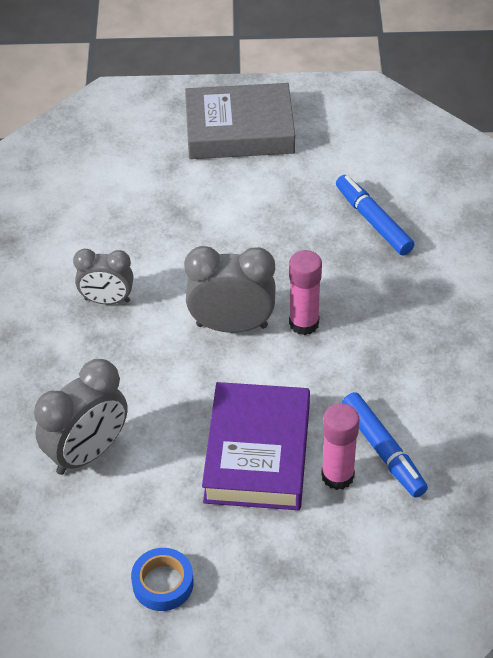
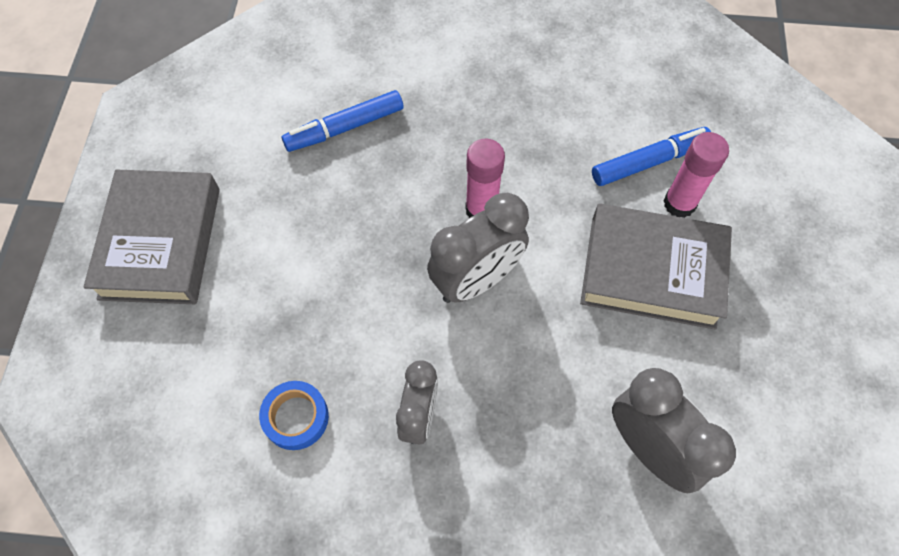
camera: 85 degrees left, 15 degrees up
blue tape [131,548,194,611] -> blue tape moved to [259,381,329,450]
grey clock [184,246,276,333] -> grey clock turned 135 degrees counterclockwise [427,193,529,303]
purple book [202,382,310,510] -> grey book [580,203,732,330]

